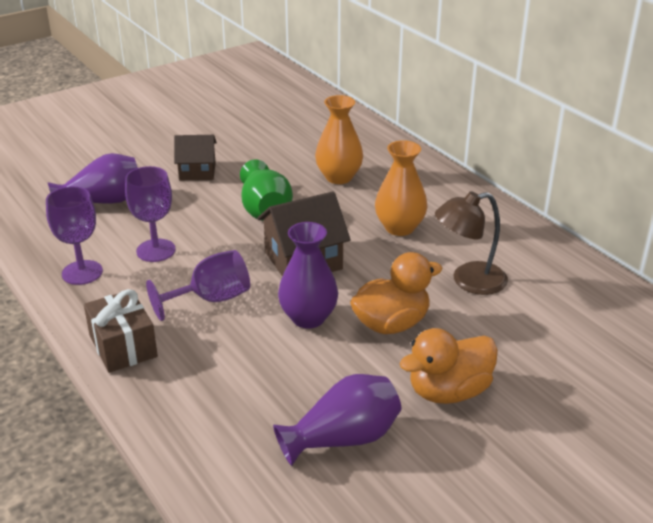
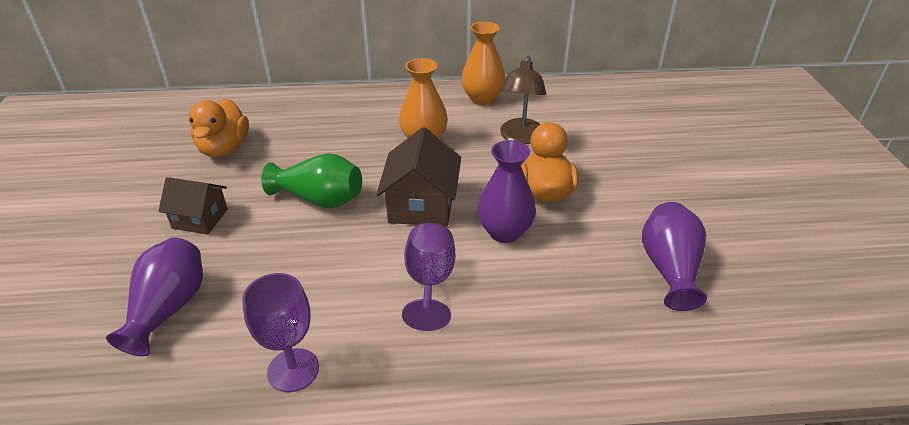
camera: 60 degrees left, 5 degrees up
brown gift [84,289,158,373] -> none
purple goblet [125,166,176,262] -> none
brown house [174,135,217,180] -> brown house turned 75 degrees clockwise [158,177,228,235]
orange vase [315,95,363,184] -> orange vase moved to [461,22,505,105]
orange duck [399,328,498,404] -> orange duck moved to [189,98,249,157]

